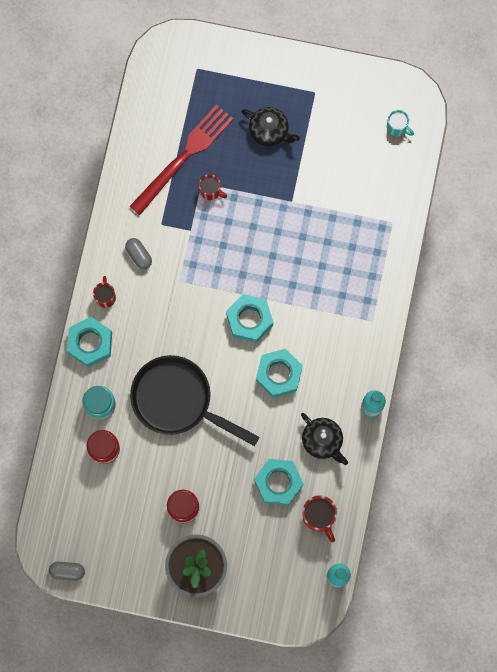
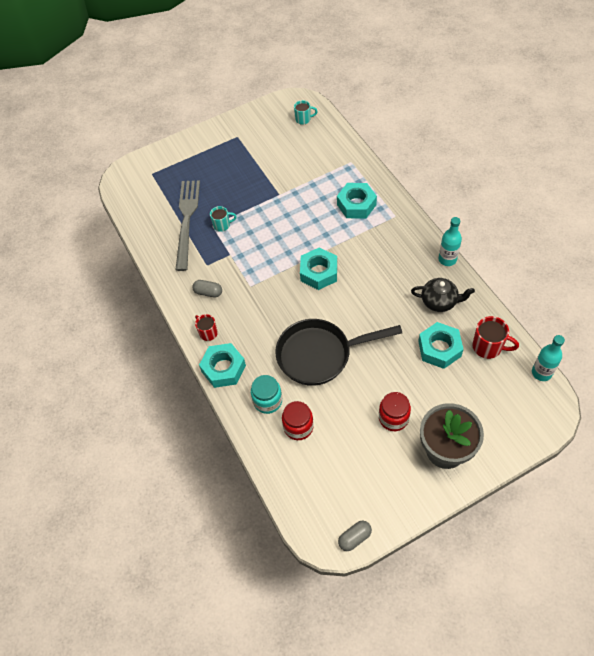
camera: 35 degrees left, 20 degrees down
red fork [130,105,233,215] -> grey fork [175,180,200,271]
red mug [199,174,227,200] -> turquoise mug [210,206,237,232]
black teapot [242,107,300,146] -> none
turquoise nut [256,349,303,398] -> turquoise nut moved to [337,183,377,218]

